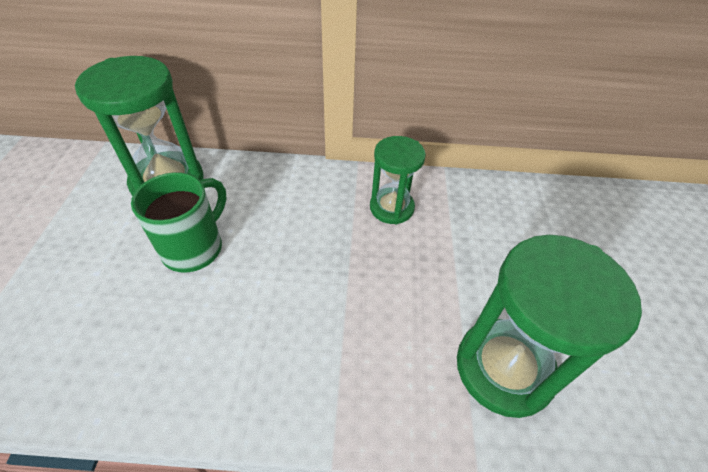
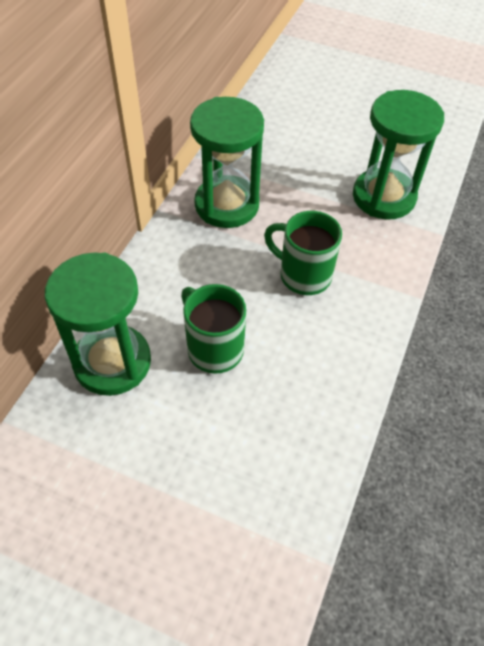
camera: 70 degrees left, 5 degrees up
green hourglass [370,136,426,224] -> green hourglass [190,97,264,228], size x1.63
none -> green mug [264,211,342,295]

